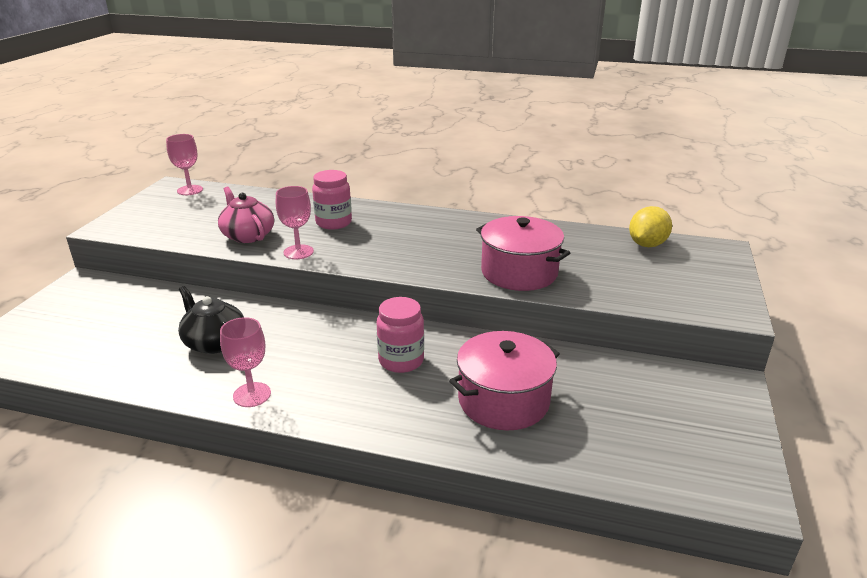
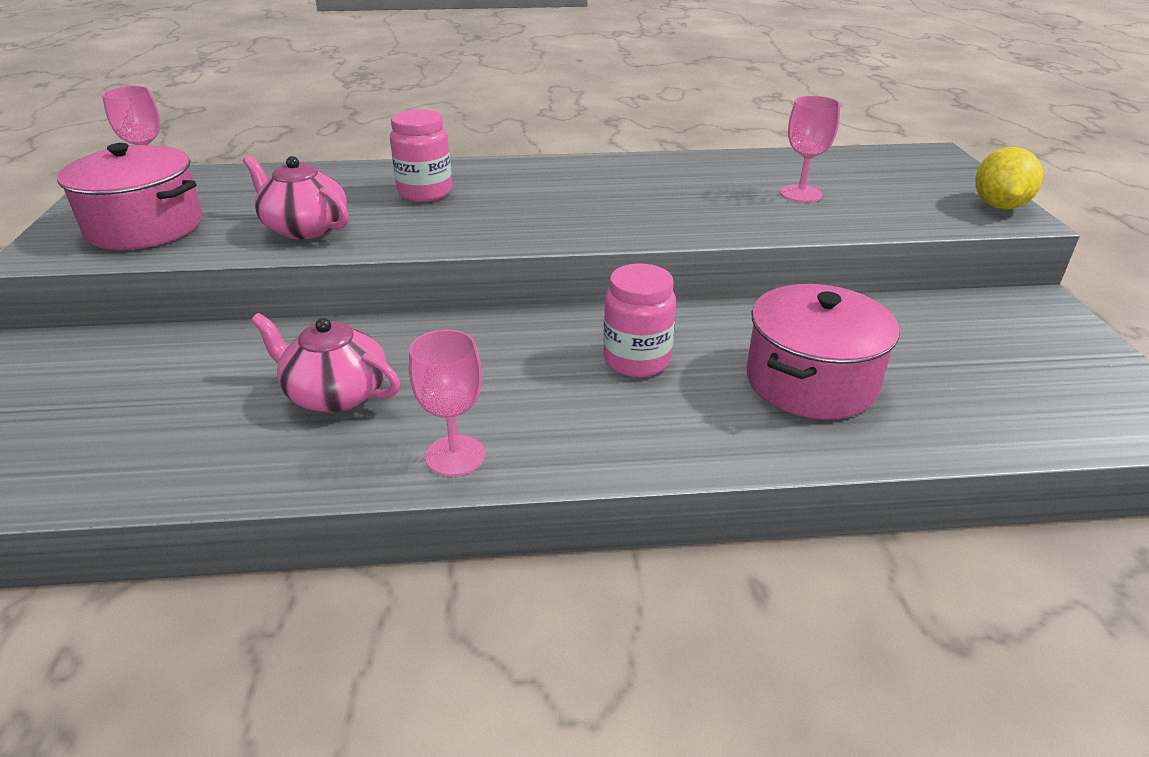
camera: 20 degrees left, 5 degrees up
black teapot [178,286,244,354] -> pink teapot [251,313,400,413]
pink goblet [276,186,314,259] -> pink goblet moved to [780,96,840,203]
pink pot [476,216,570,291] -> pink pot moved to [57,143,203,250]
yellow lemon [629,206,672,247] -> yellow lemon moved to [975,147,1043,209]

